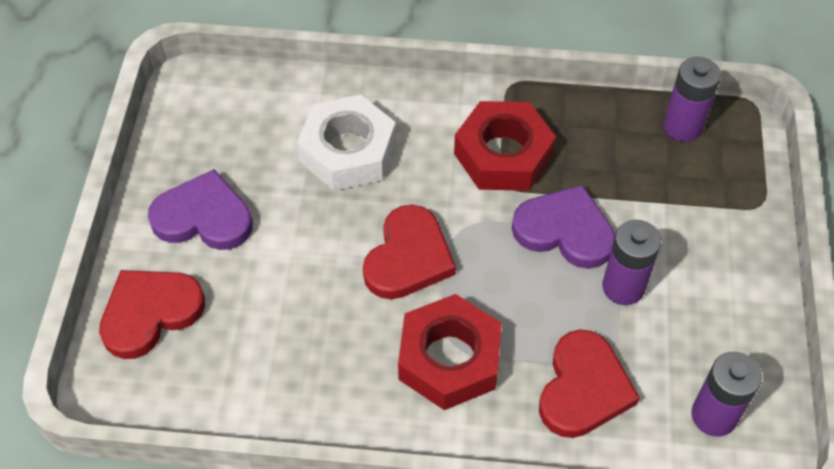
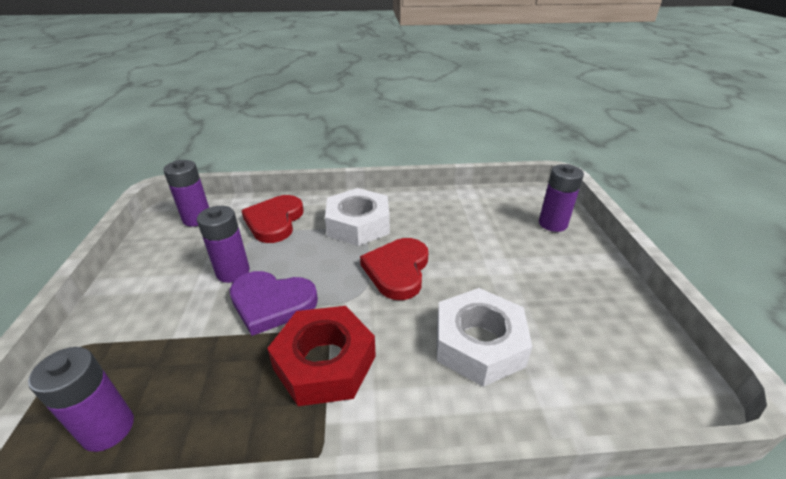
camera: 170 degrees right, 20 degrees down
red heart [99,270,205,359] -> purple battery [539,164,584,232]
purple heart [148,169,253,250] -> none
red nut [398,294,502,410] -> white nut [325,188,390,246]

